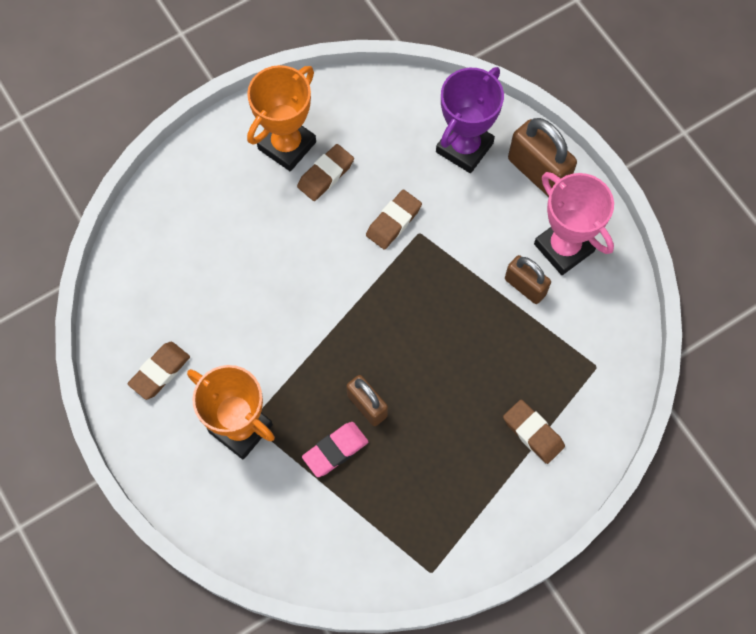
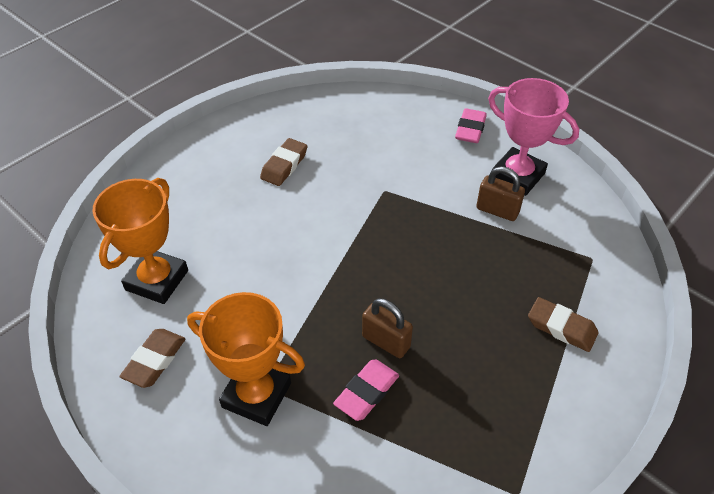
camera: 15 degrees left, 20 degrees down
orange trophy [247,65,316,171] -> orange trophy moved to [92,178,188,304]
brown eraser [366,190,422,249] -> none
purple trophy [436,67,504,173] -> none
brown padlock [508,118,577,197] -> pink eraser [455,108,487,143]

